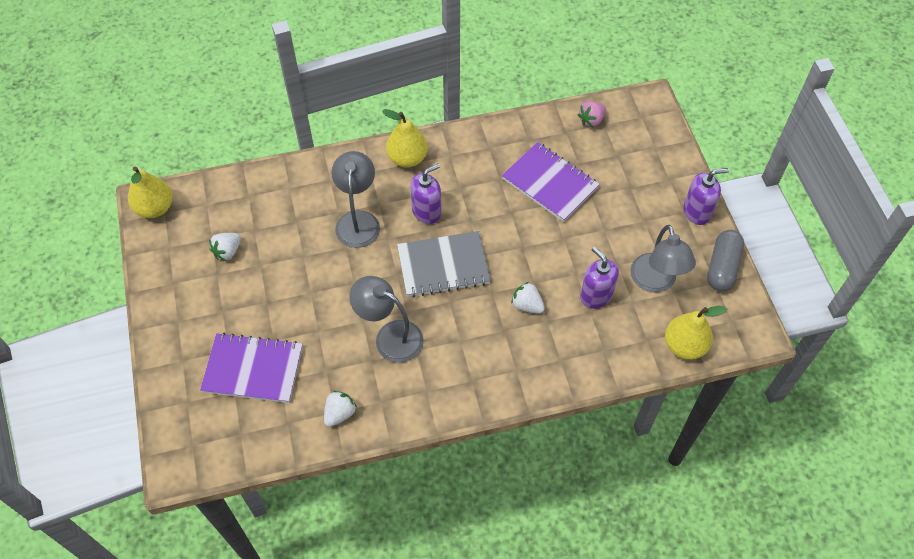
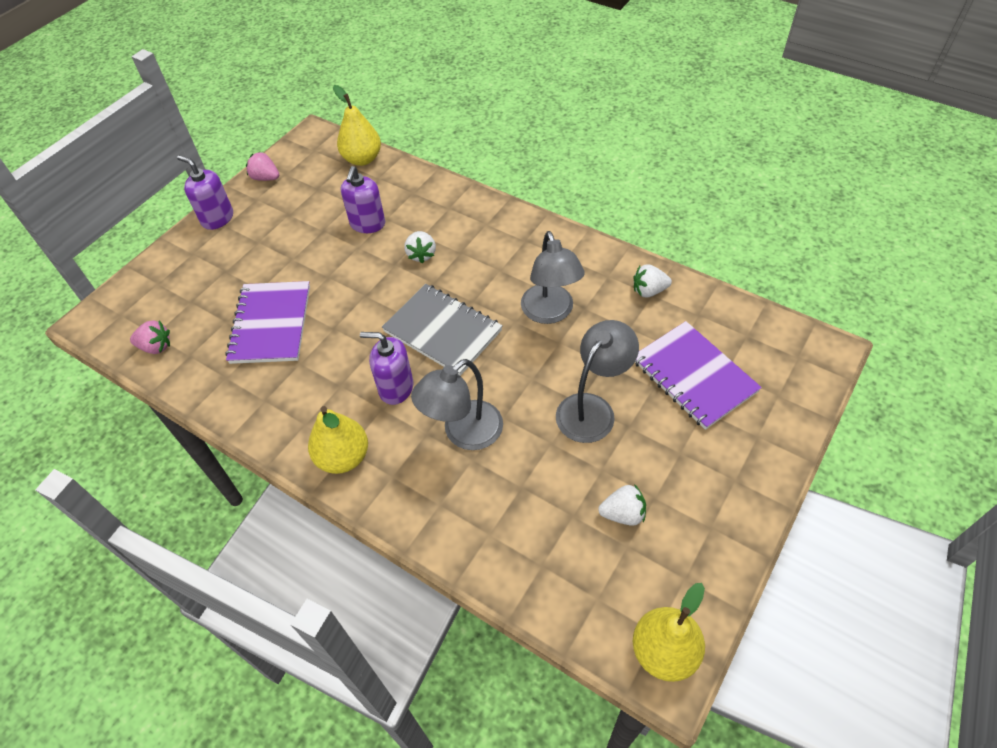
camera: 130 degrees left, 5 degrees down
grey lamp [630,225,696,293] -> grey lamp moved to [556,320,639,443]
grey capsule [707,230,744,291] -> pink strawberry [246,152,279,181]

